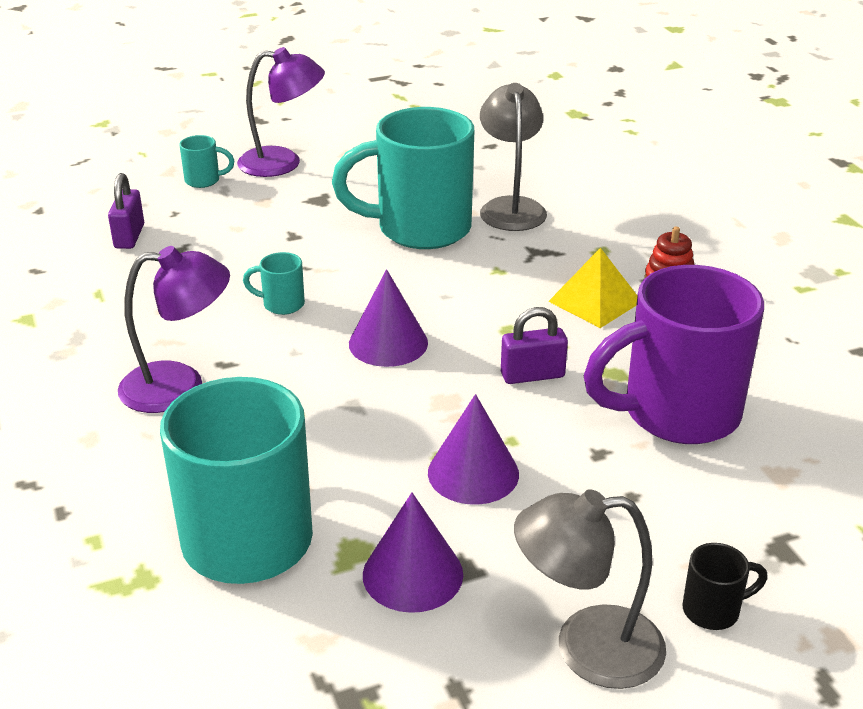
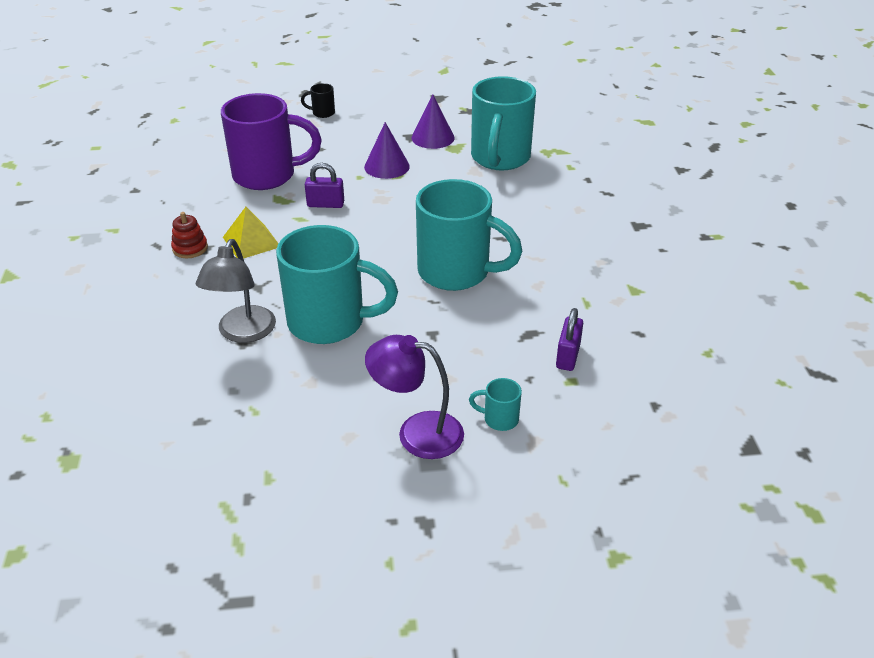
camera: 165 degrees left, 5 degrees up
purple lamp [118,246,230,413] -> none
turquoise mug [243,252,305,315] -> turquoise mug [416,179,523,291], size x2.49
purple cone [349,269,428,367] -> none
grey lamp [514,489,666,689] -> none

